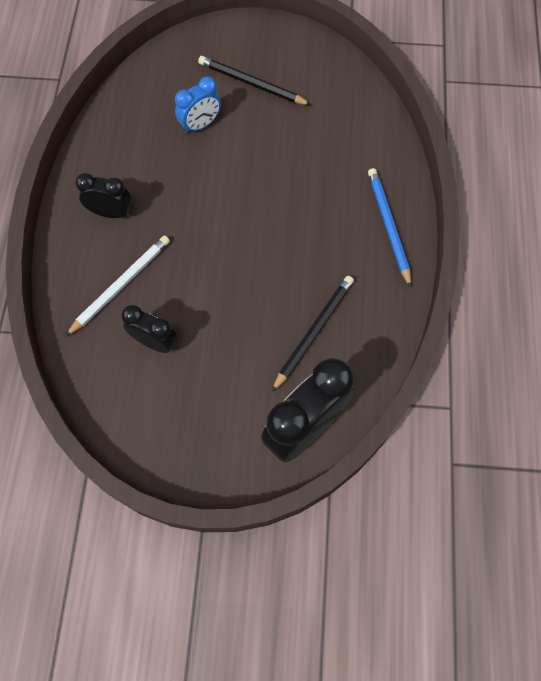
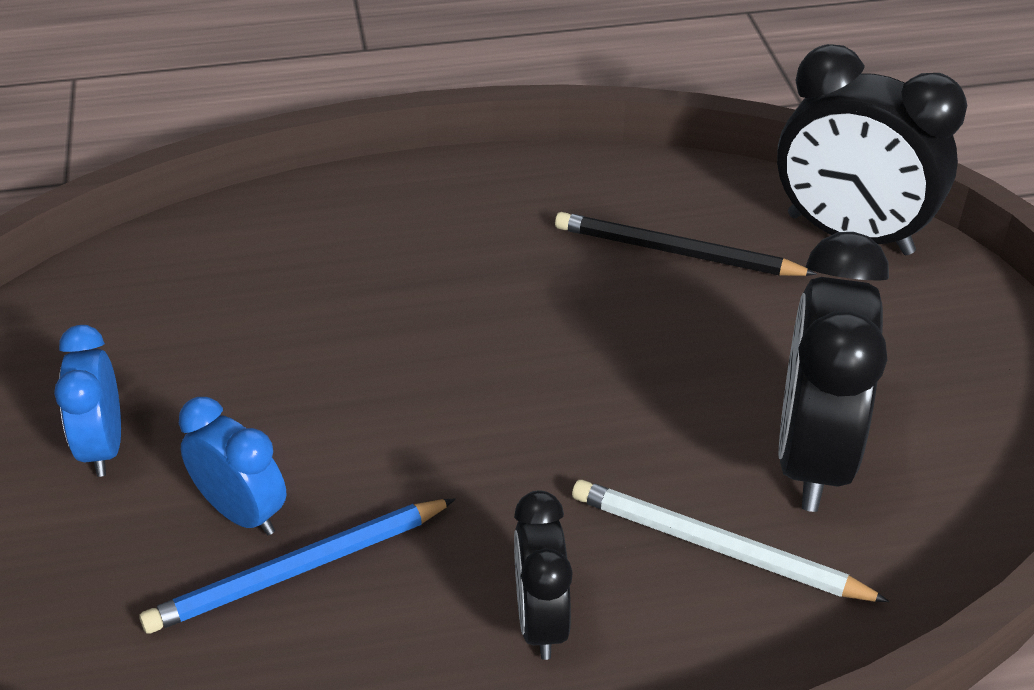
camera: 105 degrees left, 25 degrees down
black clock [121,305,177,353] -> black clock [779,232,889,512], size x1.78
black pencil [198,56,311,105] -> blue clock [54,325,121,477]
blue pencil [368,168,411,288] -> blue pencil moved to [139,498,456,634]

